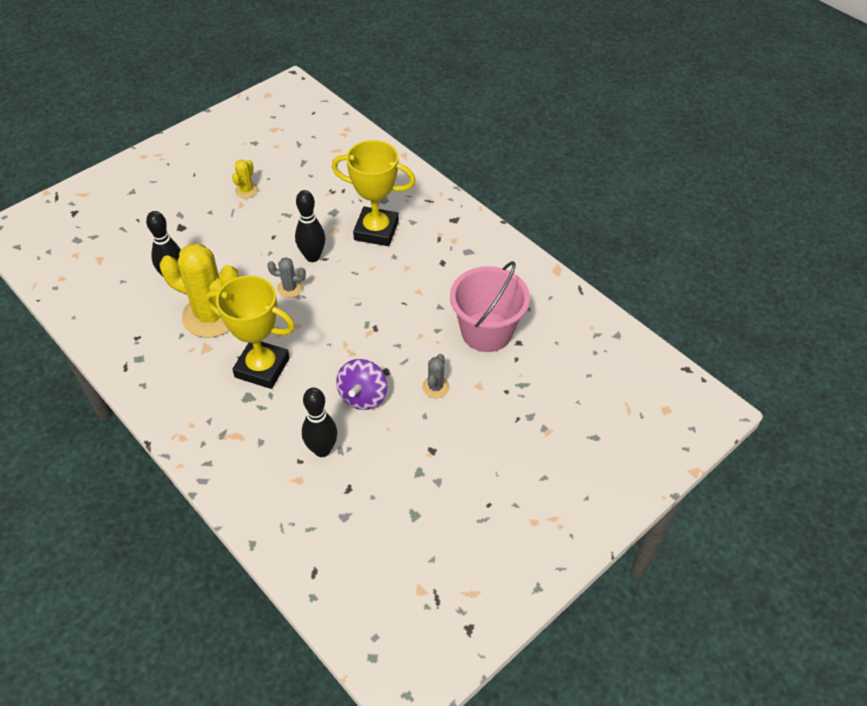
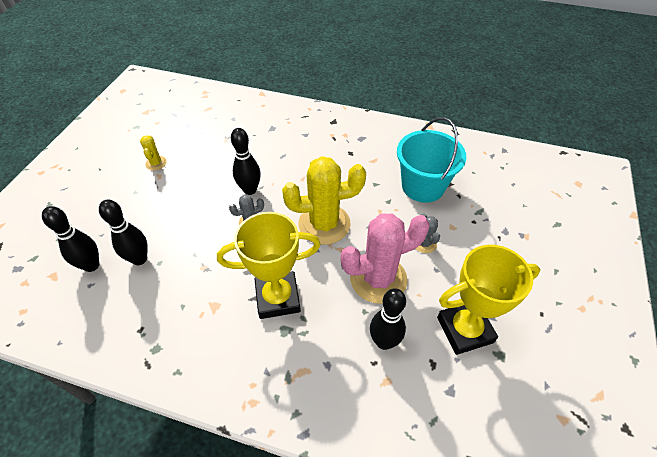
camera: 30 degrees left, 0 degrees up
yellow cactus [160,243,239,338] -> yellow cactus moved to [282,156,366,245]
yellow trophy [332,140,416,246] -> yellow trophy moved to [437,245,540,355]
purple spinning top [336,359,387,410] -> pink cactus [340,213,430,304]
pink bucket [450,261,530,352] -> turquoise bucket [397,117,466,203]
none -> black bowling pin [42,206,99,272]

